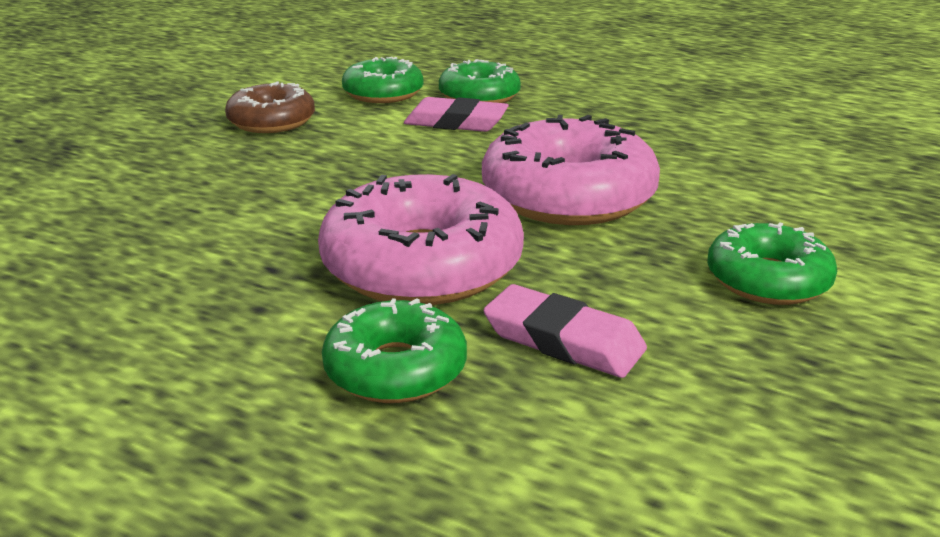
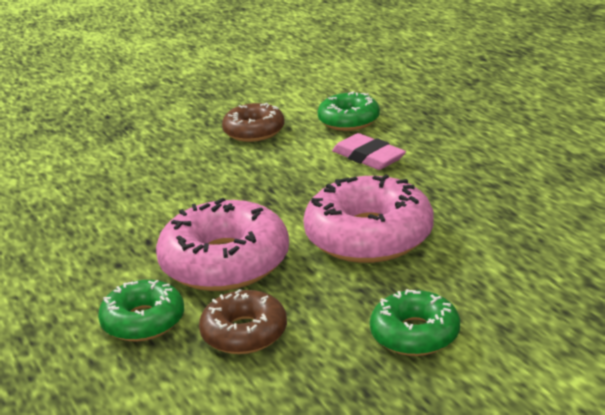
camera: 35 degrees right, 0 degrees up
green donut [439,59,521,103] -> none
pink eraser [483,284,647,378] -> brown donut [199,289,287,354]

